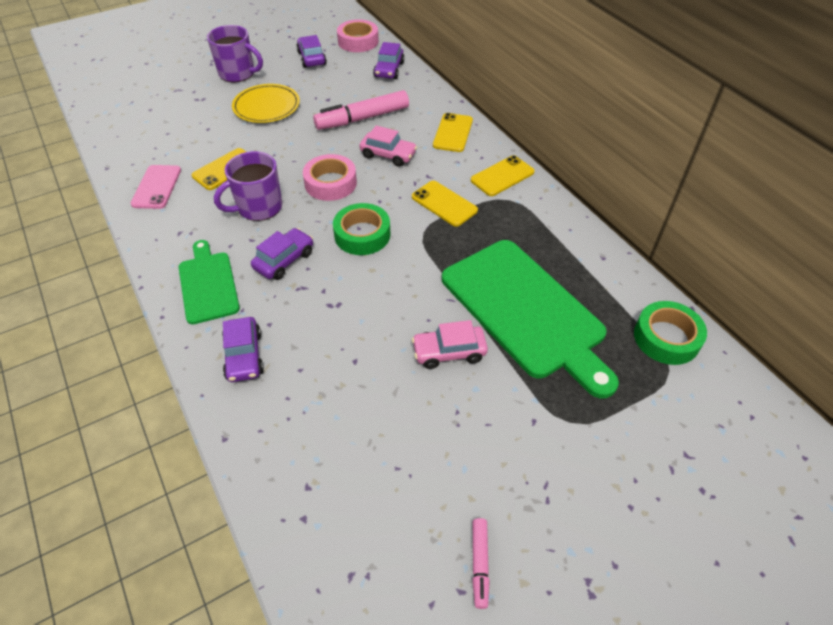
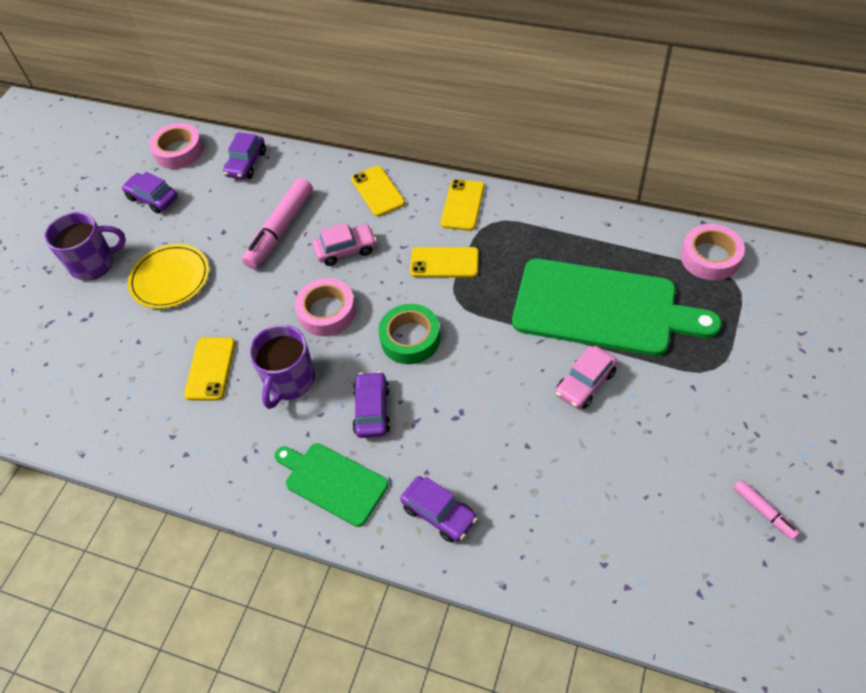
camera: 35 degrees left, 5 degrees up
pink phone [130,165,181,209] -> none
purple car [373,42,404,79] -> purple car turned 45 degrees clockwise [223,132,266,179]
green tape [634,301,707,365] -> pink tape [681,224,745,281]

